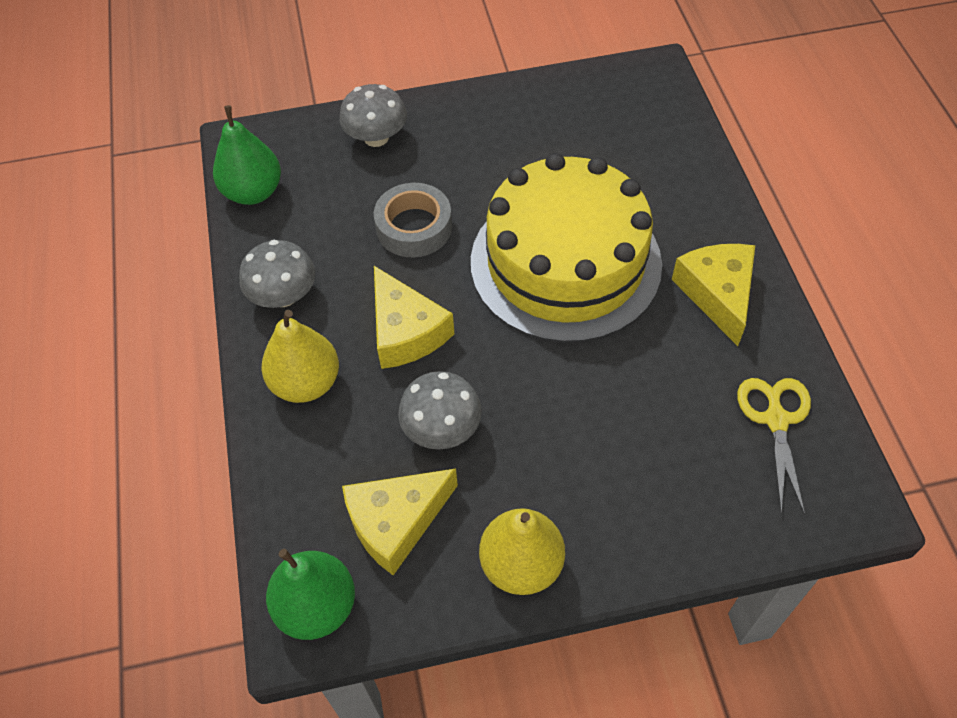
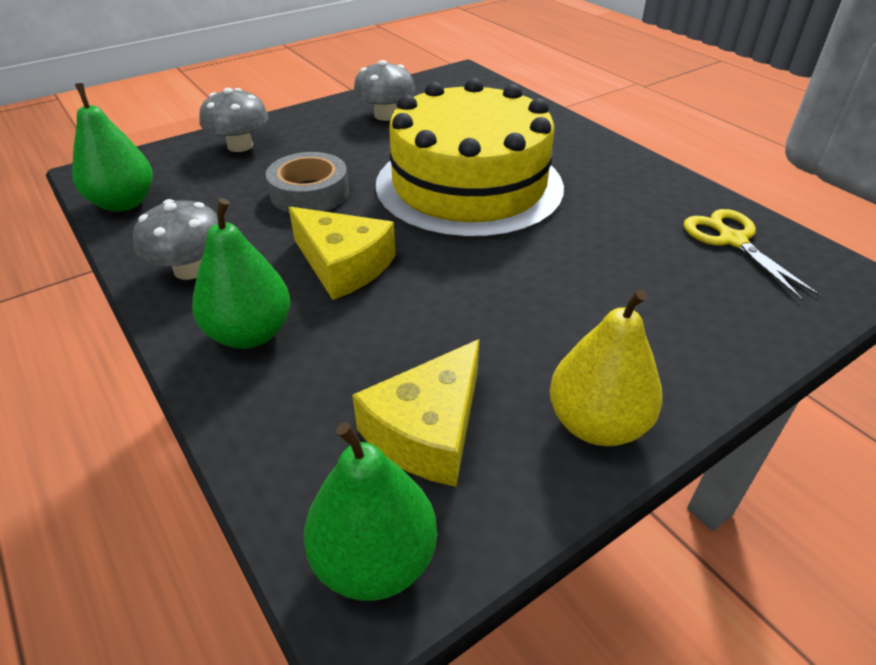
camera: 25 degrees left, 15 degrees down
yellow pear [262,310,339,403] -> green pear [192,198,291,349]
grey mushroom [398,371,482,449] -> grey mushroom moved to [353,60,415,121]
yellow cheese [672,244,755,346] -> none

